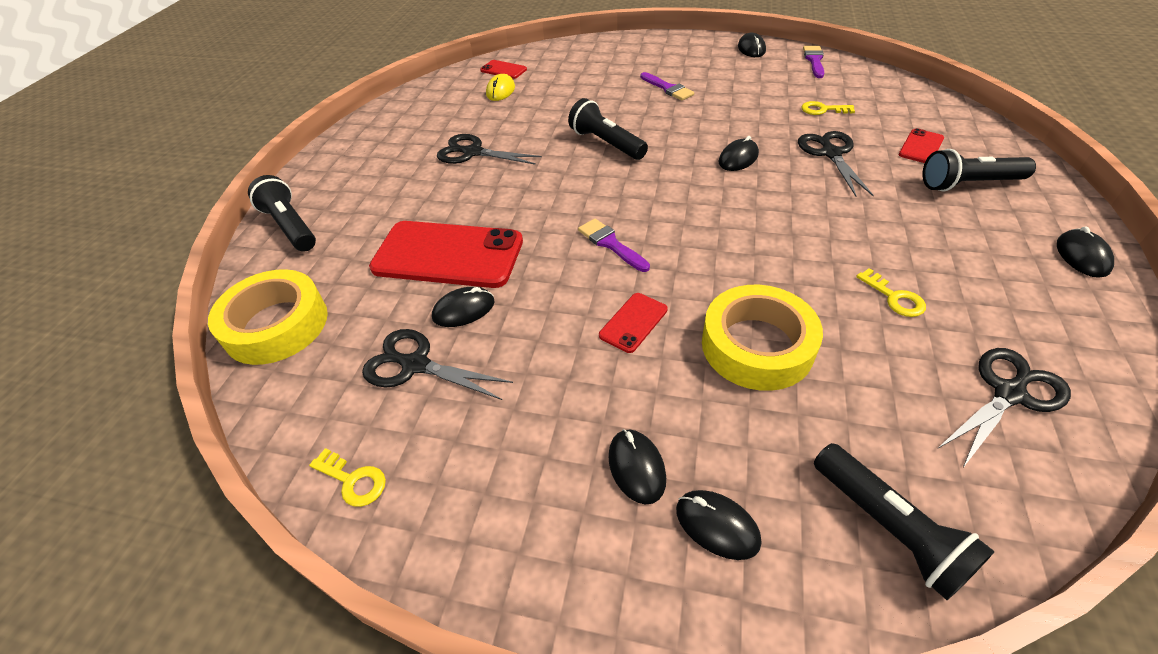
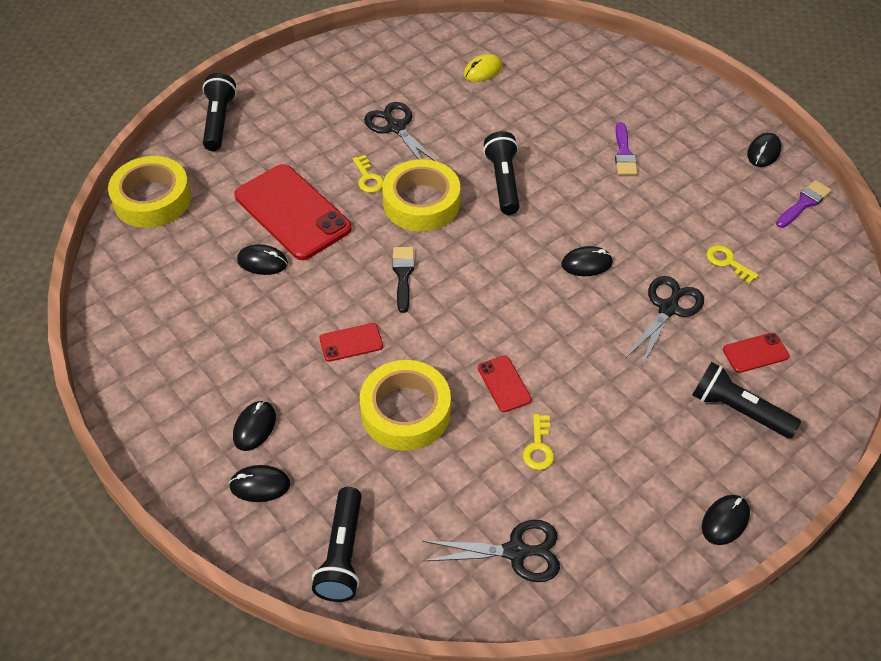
camera: 35 degrees right, 5 degrees up
yellow key [309,448,386,507] -> yellow key moved to [353,155,384,193]
black scissors [362,329,513,400] -> none
red phone [480,60,527,79] -> red phone moved to [478,355,532,412]
purple brush [578,219,650,272] -> black brush [392,247,415,313]
black mouse [676,490,761,560] -> black mouse turned 75 degrees counterclockwise [229,465,291,502]
none -> yellow tape [382,159,460,232]

